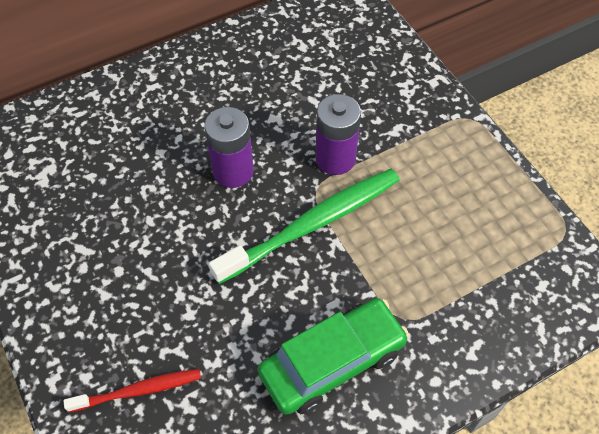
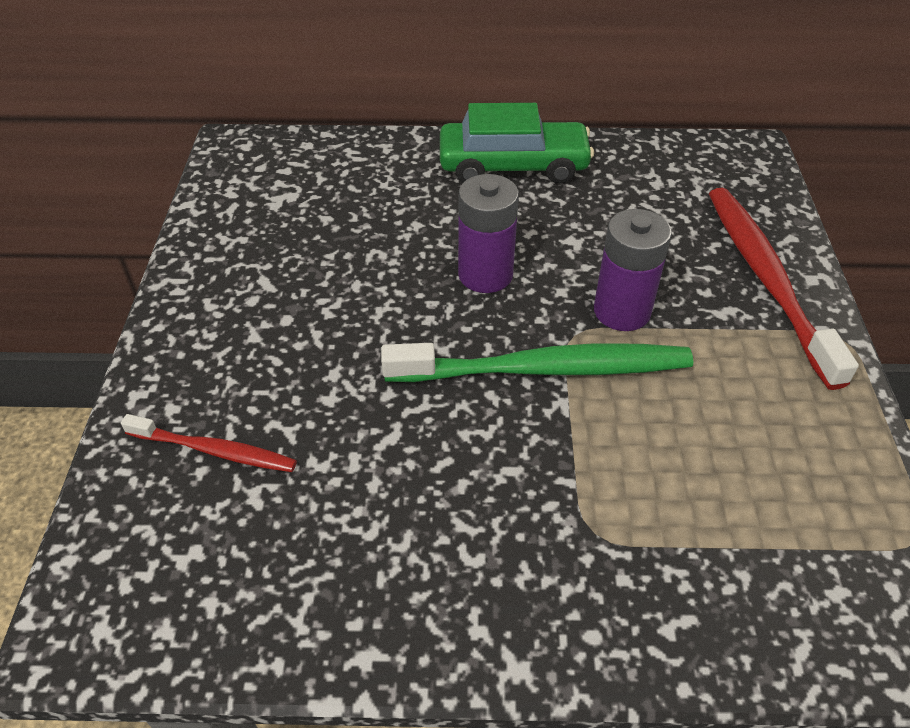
camera: 30 degrees right, 10 degrees down
green car [258,298,409,415] -> green car moved to [440,103,594,183]
none -> red toothbrush [709,188,859,390]

